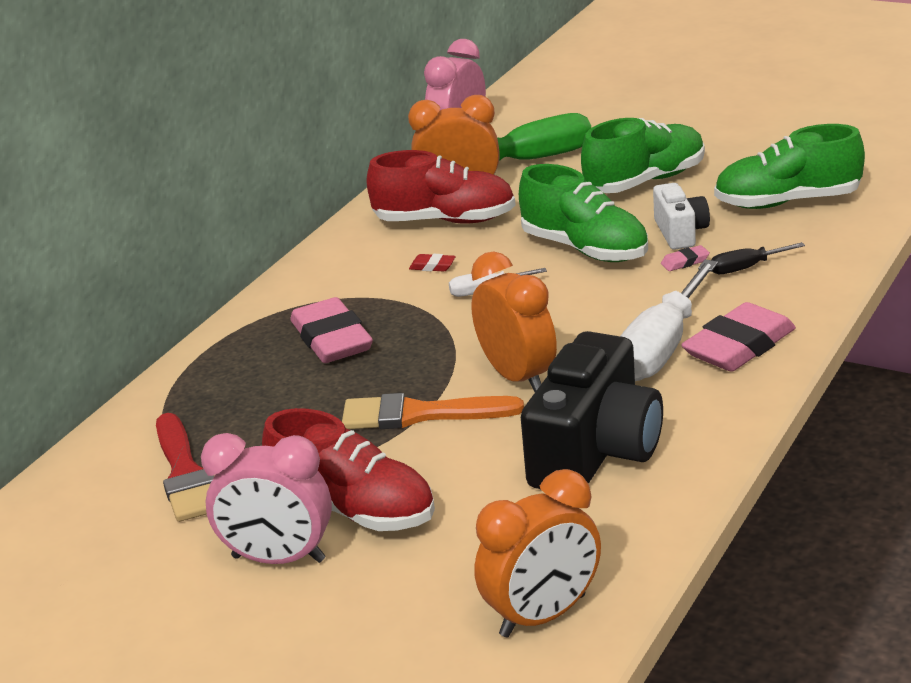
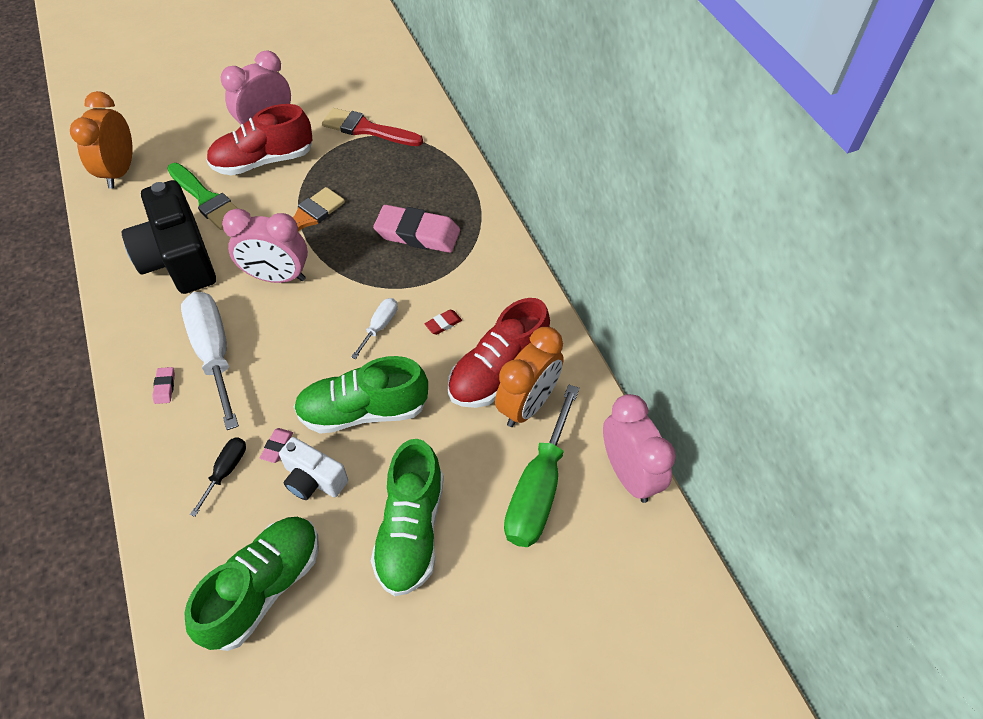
camera: 125 degrees right, 25 degrees up
orange clock [471,252,557,392] -> pink clock [222,209,308,283]
pink eraser [681,302,796,372] -> pink eraser [152,367,175,404], size x0.41
none -> green brush [167,163,238,230]

